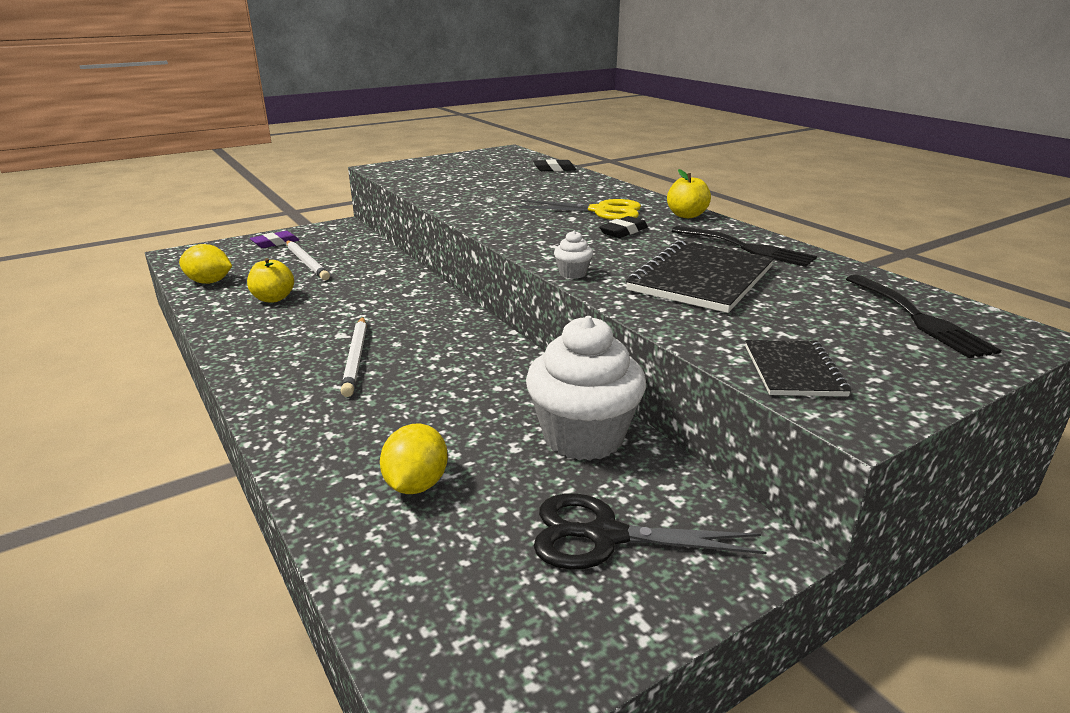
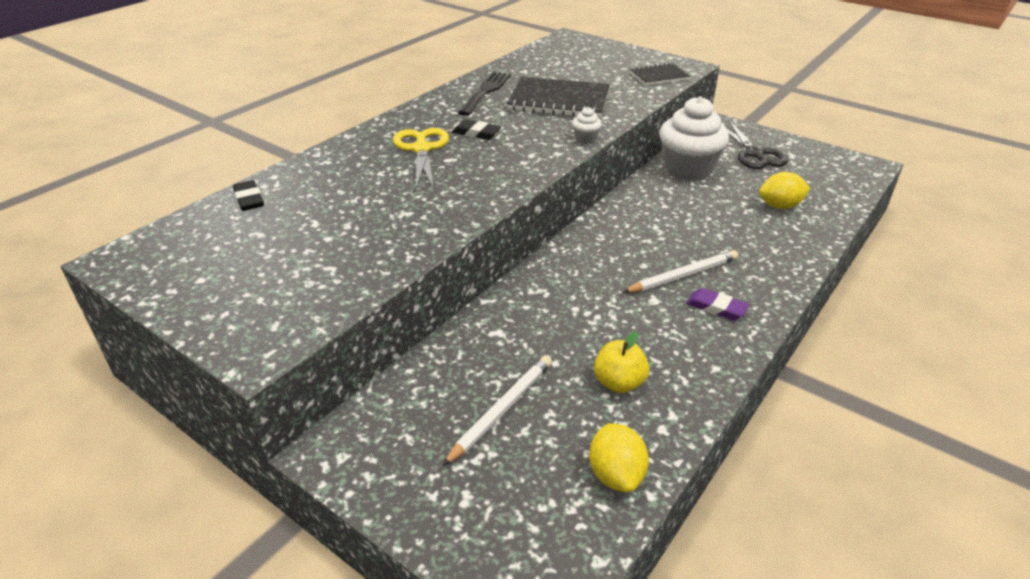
camera: 110 degrees left, 10 degrees up
purple eraser [250,231,299,248] -> purple eraser moved to [686,288,749,320]
yellow apple [667,169,711,218] -> none
black fork [846,275,1001,358] -> none

